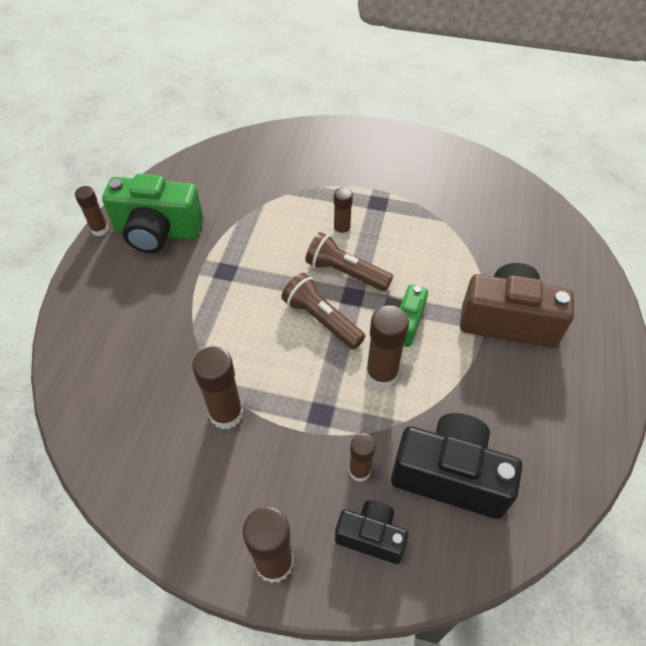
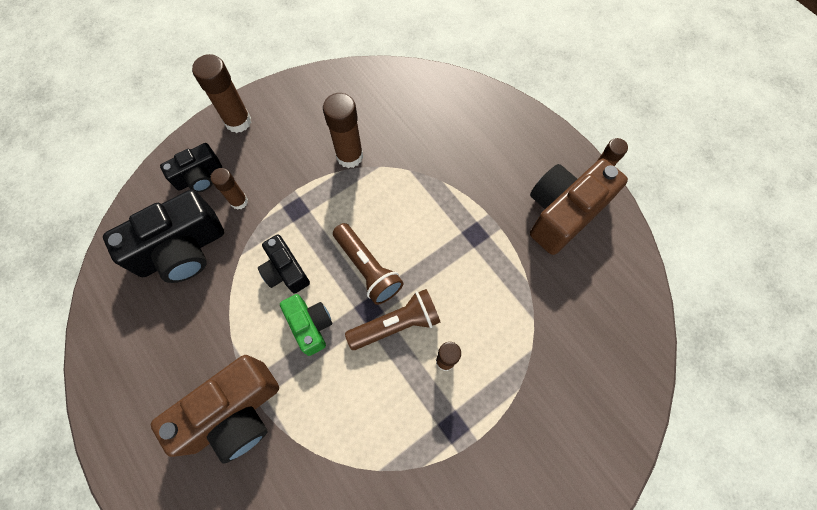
camera: 130 degrees right, 15 degrees up
green camera [102,174,203,253] -> brown camera [530,159,628,255]
brown flashlight [281,273,365,349] -> brown flashlight turned 60 degrees clockwise [333,223,403,305]
brown glue stick [366,305,409,389] -> black camera [258,234,310,293]

